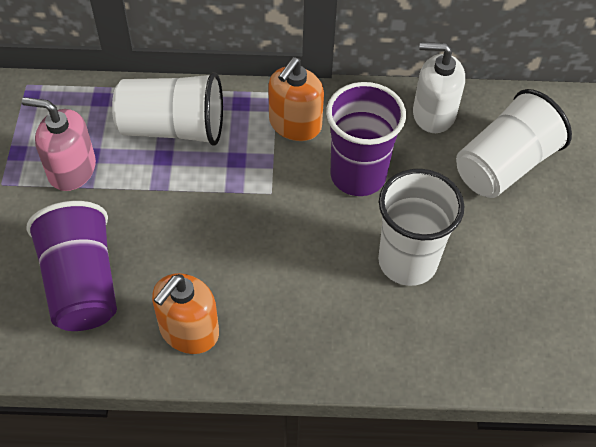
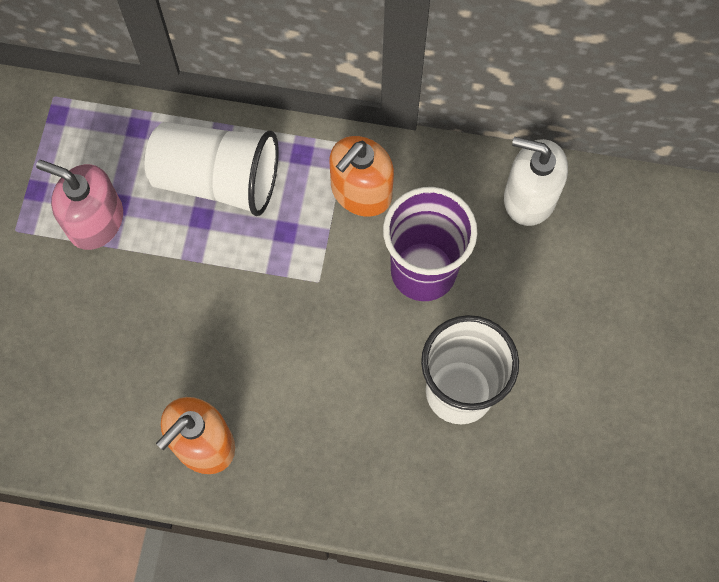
camera: 10 degrees right, 15 degrees up
purple cup [27,201,117,331] -> none
white cup [456,89,572,198] -> none

